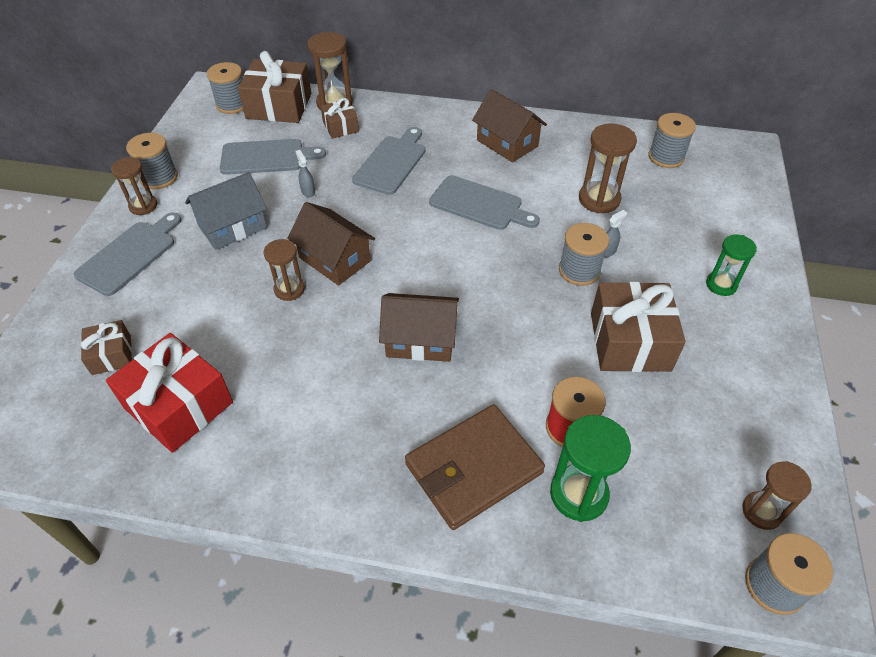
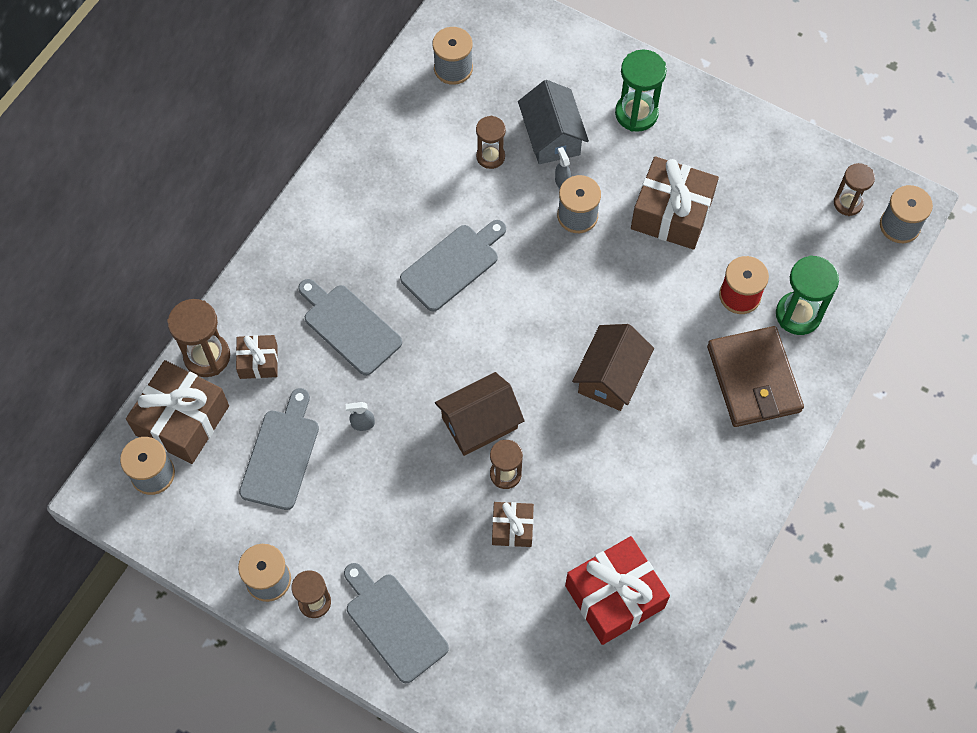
camera: 70 degrees left, 15 degrees up
brown gift [81,320,132,375] -> brown gift moved to [492,502,534,547]
grey house [185,172,267,250] -> grey house moved to [518,80,589,164]
brown house [472,89,547,163] -> none
brown hourglass [579,124,637,214] -> brown hourglass [476,116,506,169], size x0.66
green hourglass [706,235,757,296] -> green hourglass [615,50,667,132], size x1.52

